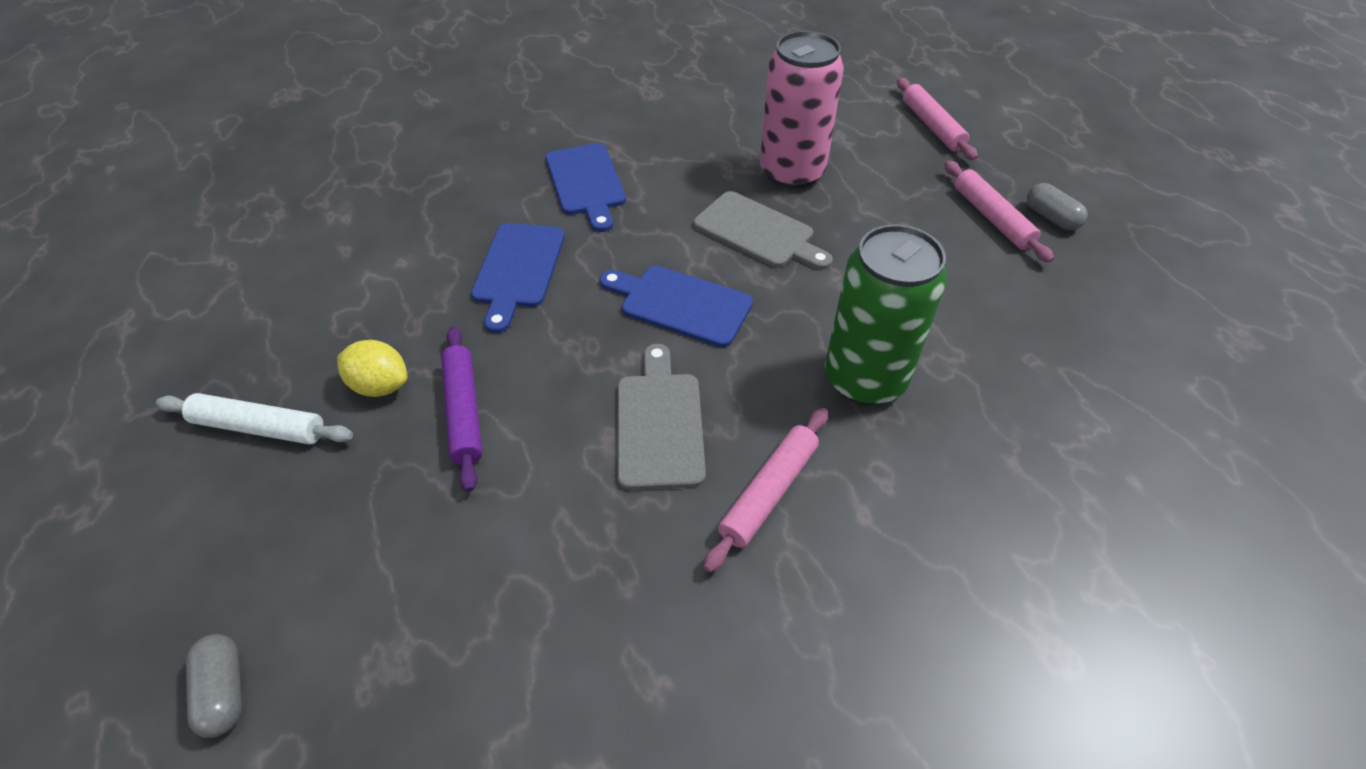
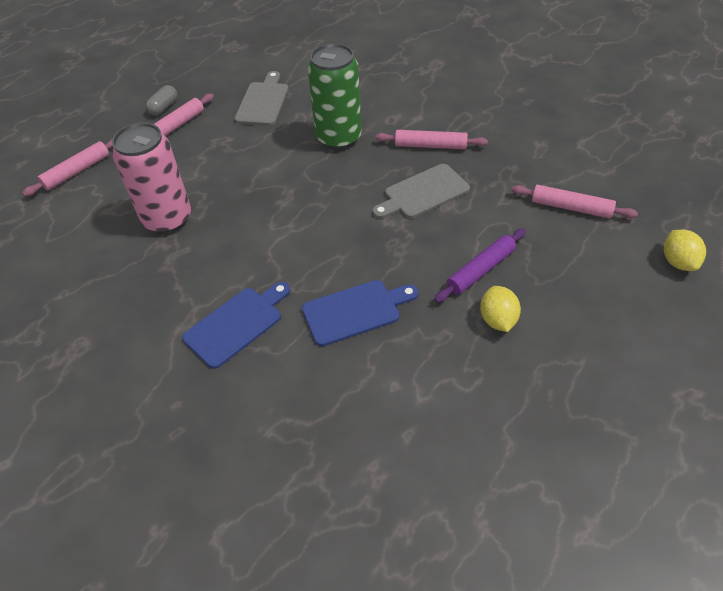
camera: 115 degrees left, 0 degrees up
white rolling pin [156,393,353,444] -> none
grey capsule [186,634,242,738] -> yellow lemon [664,230,706,271]
blue cutting board [600,266,753,348] -> none
grey cutting board [694,191,833,270] -> grey cutting board moved to [235,71,288,126]
none -> pink rolling pin [511,185,638,219]

